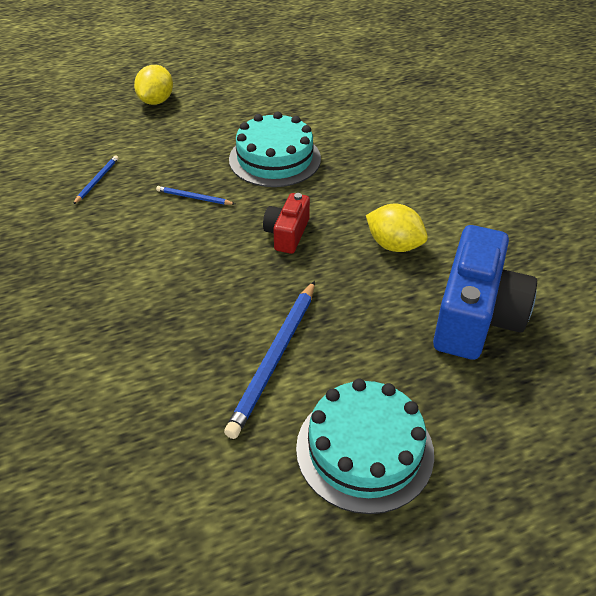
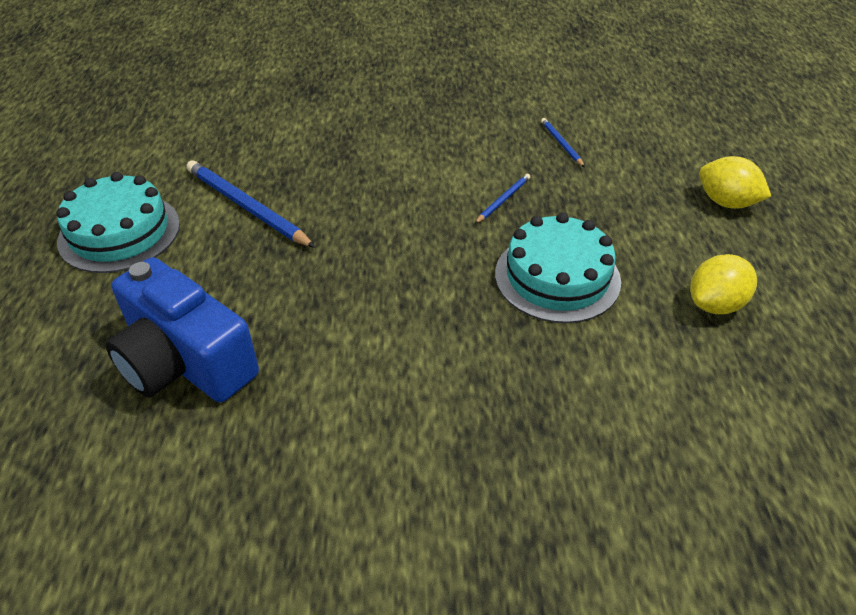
camera: 110 degrees right, 0 degrees up
blue pencil [73,155,119,204] -> blue pencil turned 150 degrees counterclockwise [541,118,585,167]
red camera [263,193,310,254] -> none
yellow lemon [366,204,428,252] -> yellow lemon moved to [690,254,757,314]

